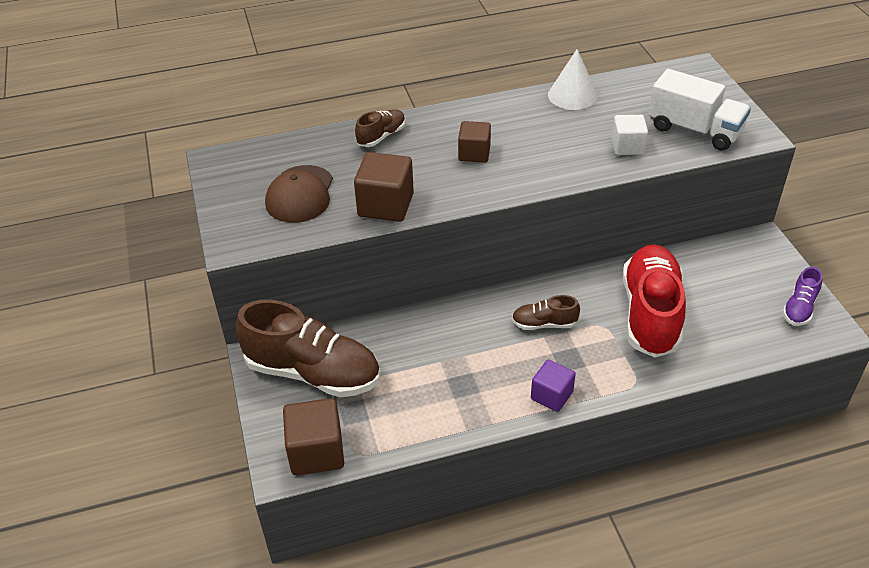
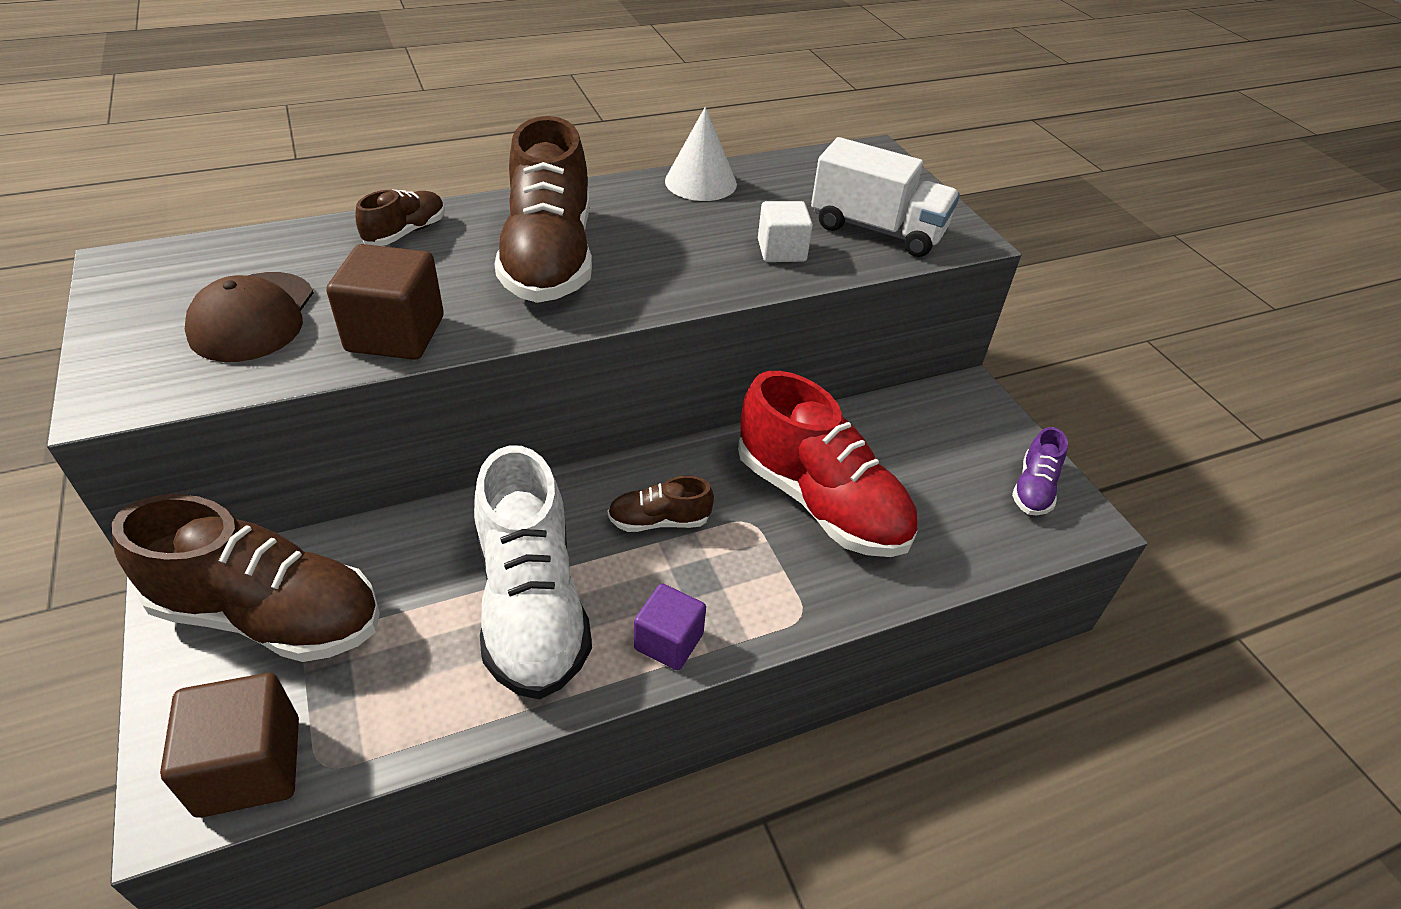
camera: 10 degrees left, 0 degrees up
brown cube [458,121,491,163] -> brown shoe [494,116,592,303]
red shoe [623,244,686,358] -> red shoe turned 135 degrees clockwise [738,371,917,557]
none -> white shoe [474,445,592,699]

